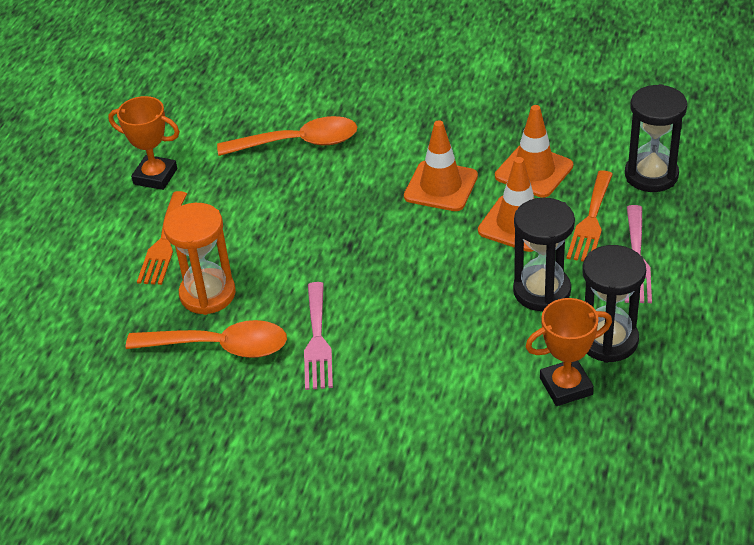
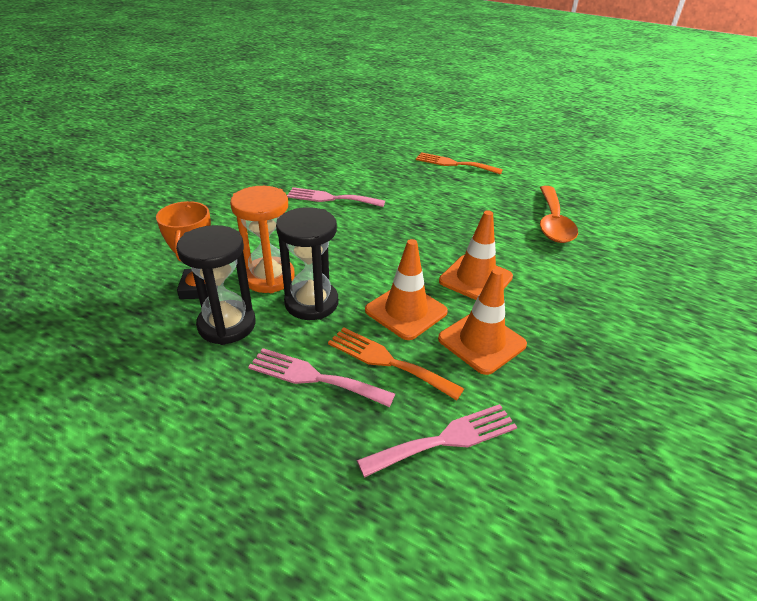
camera: 100 degrees right, 5 degrees down
orange trophy [108,96,180,190] -> none
orange spoon [126,320,287,358] -> none
orange hourglass [163,203,236,315] -> orange hourglass moved to [230,186,295,293]
black hourglass [625,84,687,192] -> pink fork [357,404,517,478]

